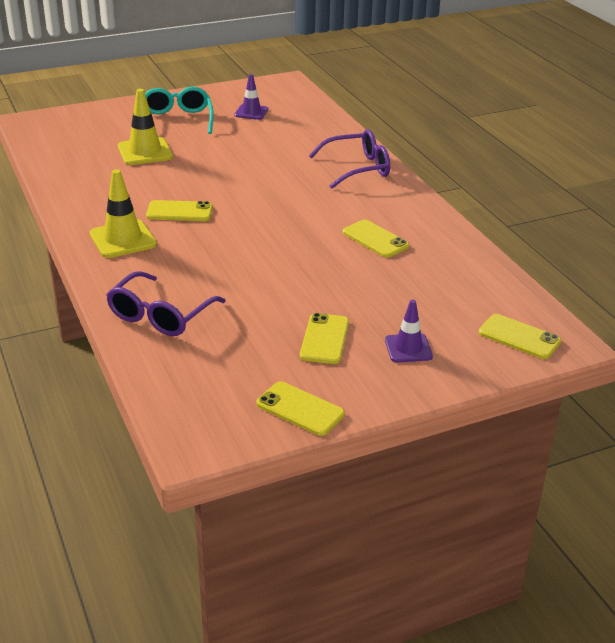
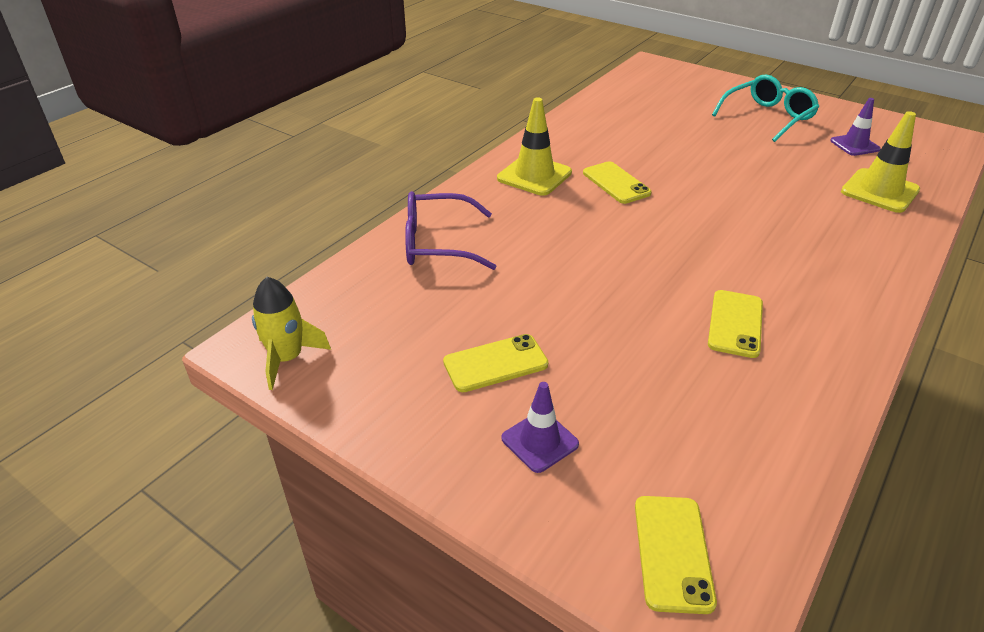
camera: 60 degrees right, 5 degrees up
yellow traffic cone [118,89,173,165] -> yellow traffic cone moved to [841,111,920,213]
yellow phone [256,381,345,436] -> none
purple glasses [309,129,390,189] -> none
none -> yellow rocket [252,277,331,390]

